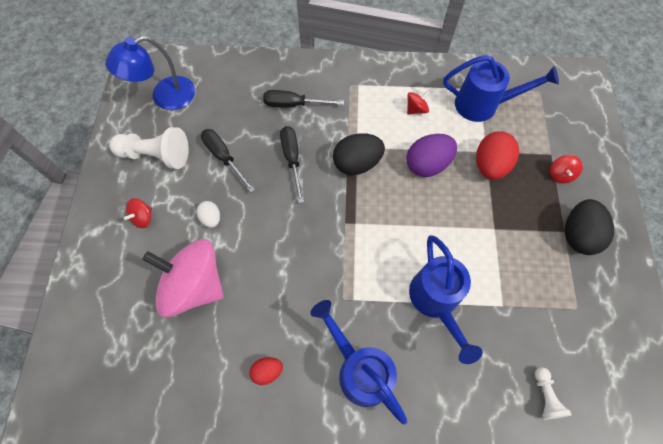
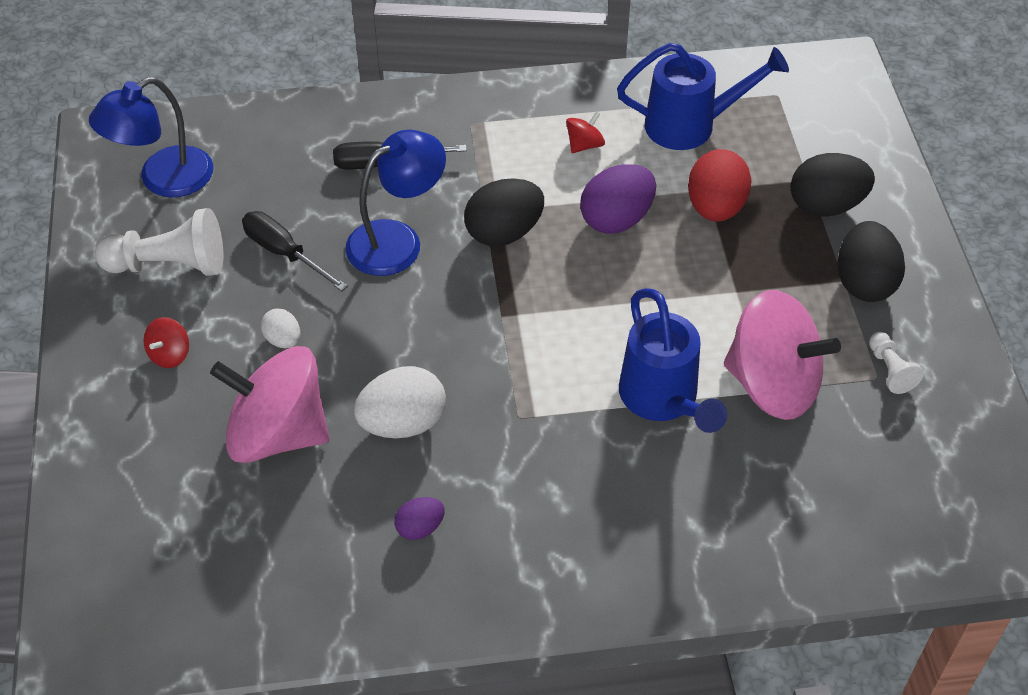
camera: 10 degrees left, 15 degrees down
red egg [249,357,283,385] -> purple egg [394,497,445,540]
black screwdriver [280,126,304,203] -> blue lamp [345,130,446,276]
blue watering can [310,300,407,425] -> none
white pawn [535,367,572,420] -> white pawn moved to [869,332,923,394]
red spinning top [550,155,583,184] -> black egg [791,153,875,217]
none -> white egg [354,366,446,438]
none -> pink spinning top [724,290,841,420]

